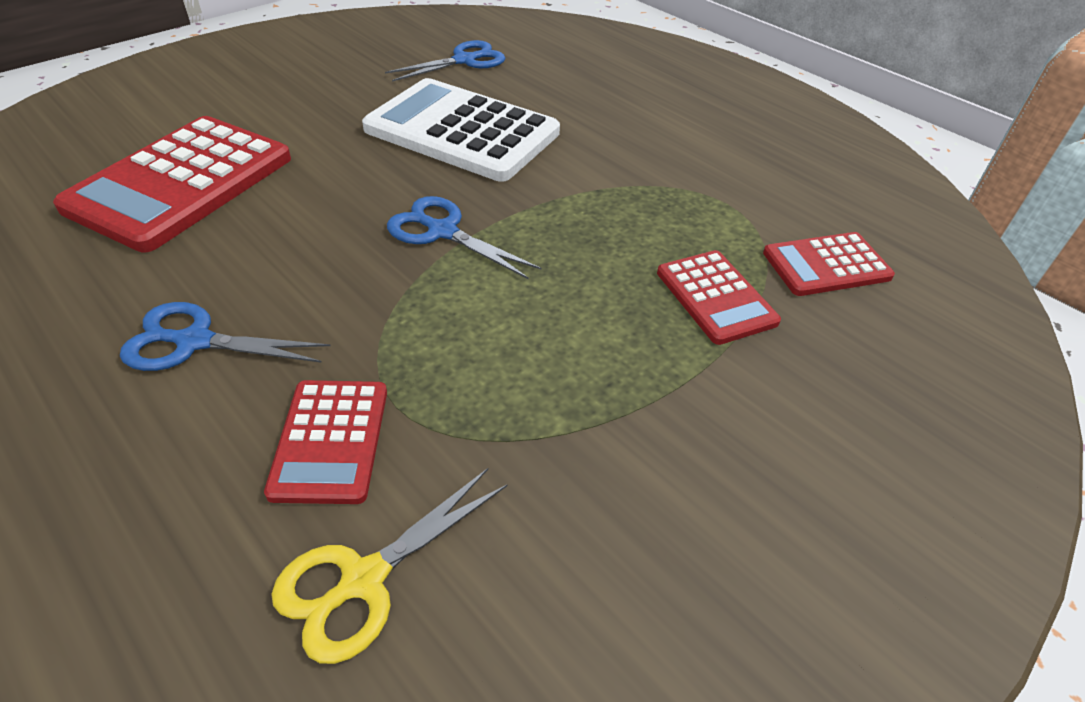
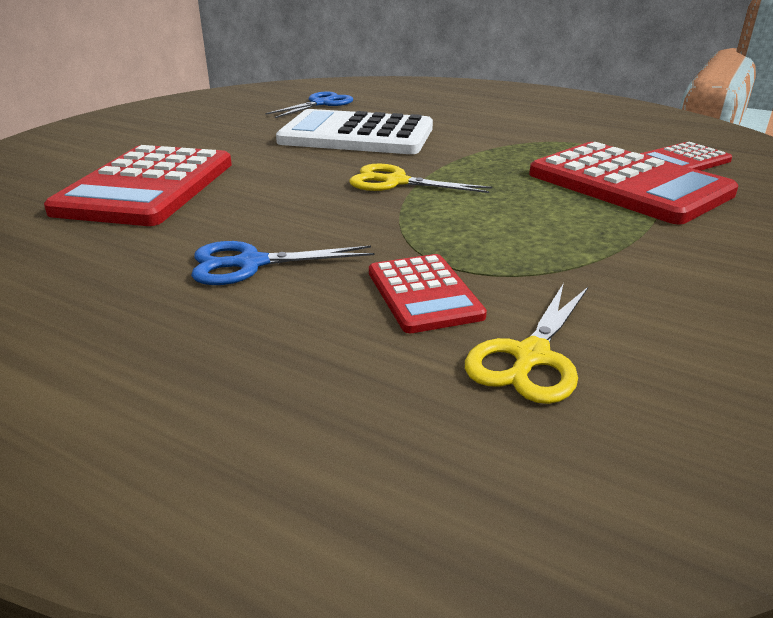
camera: 15 degrees left, 15 degrees down
blue scissors [387,196,542,279] -> yellow scissors [349,164,492,193]
red calculator [657,250,781,345] -> red calculator [529,142,738,225], size x1.89

